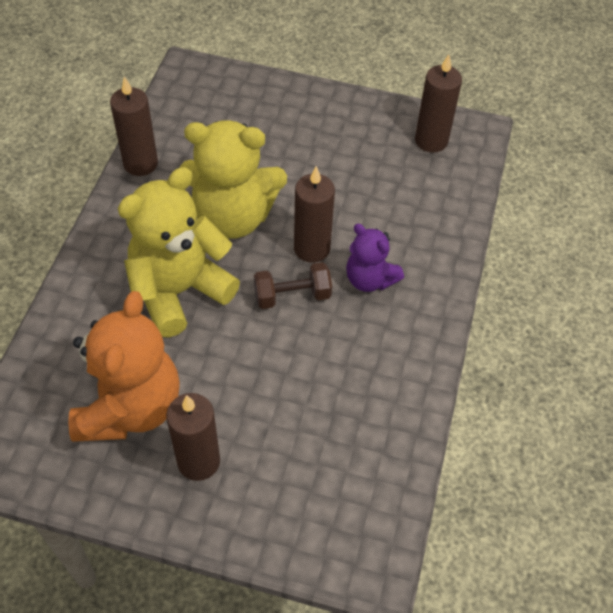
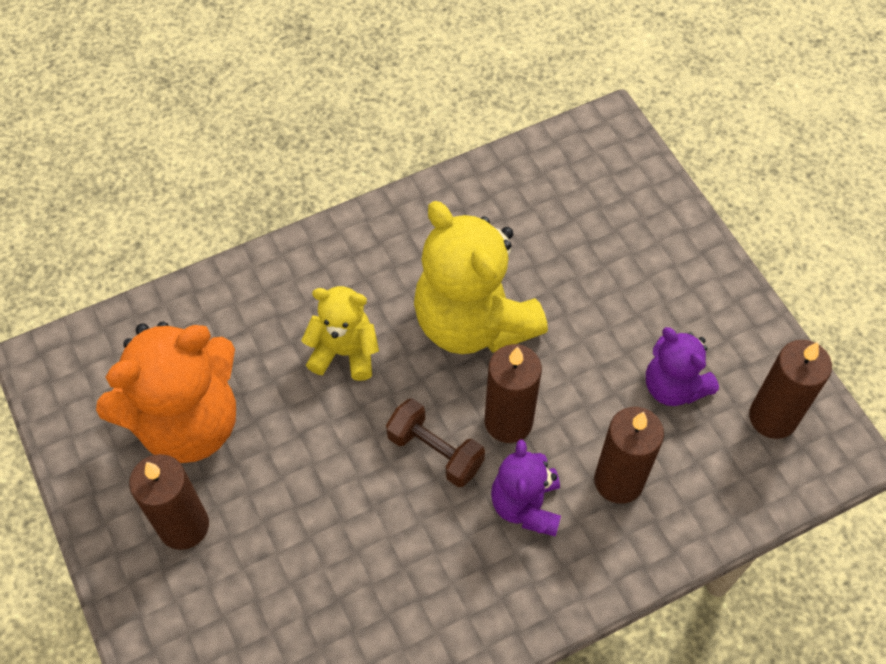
camera: 50 degrees right, 5 degrees up
brown candle [110,76,158,176] -> brown candle moved to [594,407,664,504]
yellow teddy bear [118,167,240,337] -> yellow teddy bear [301,286,379,381], size x0.55
none -> purple teddy bear [646,327,719,406]

